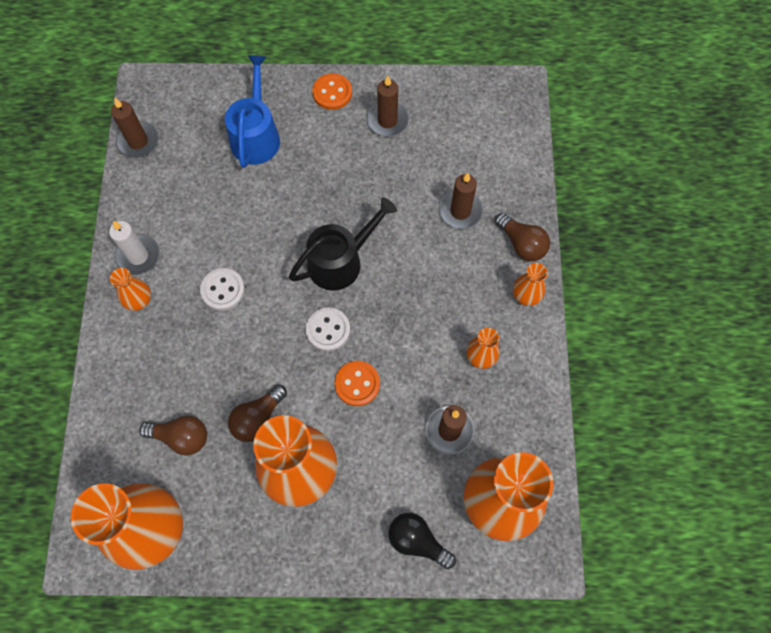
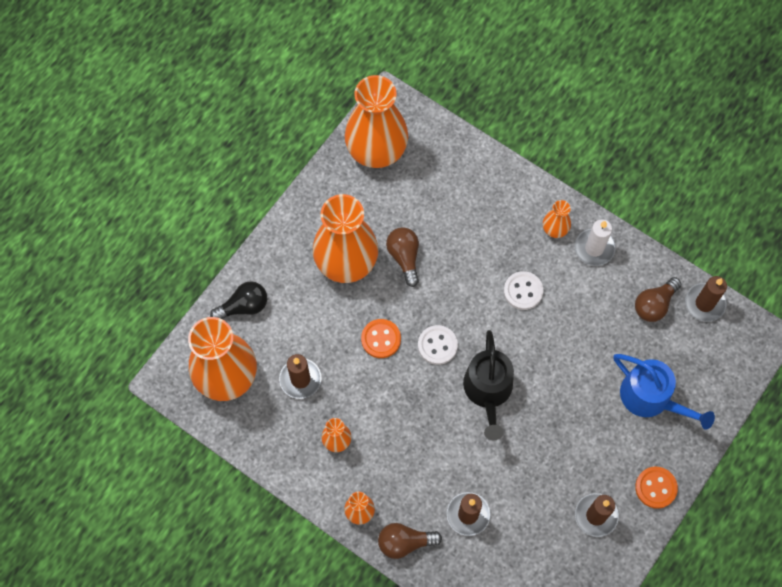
camera: 125 degrees right, 0 degrees up
brown light bulb [139,416,207,456] -> brown light bulb moved to [635,277,681,322]

